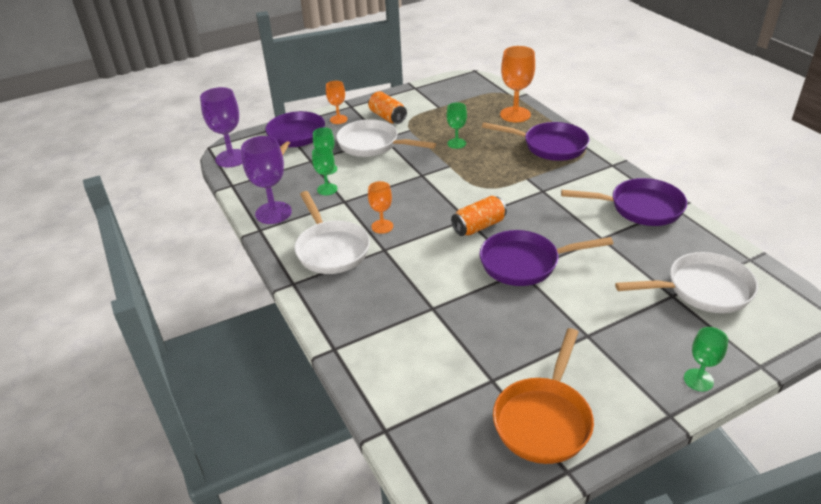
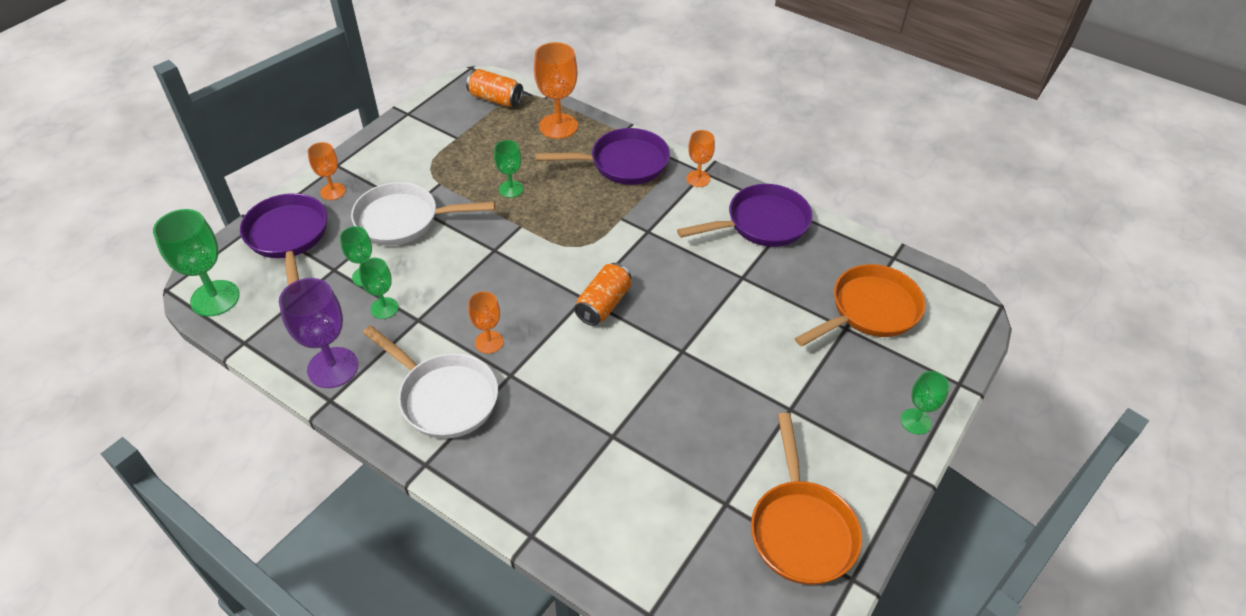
camera: 30 degrees left, 10 degrees up
purple goblet [200,87,242,167] -> green goblet [153,209,240,317]
orange can [368,91,407,124] -> orange can moved to [466,69,523,107]
purple pan [480,230,613,286] -> none
white pan [615,252,758,313] -> orange pan [795,264,925,347]
none -> orange goblet [686,130,715,187]

